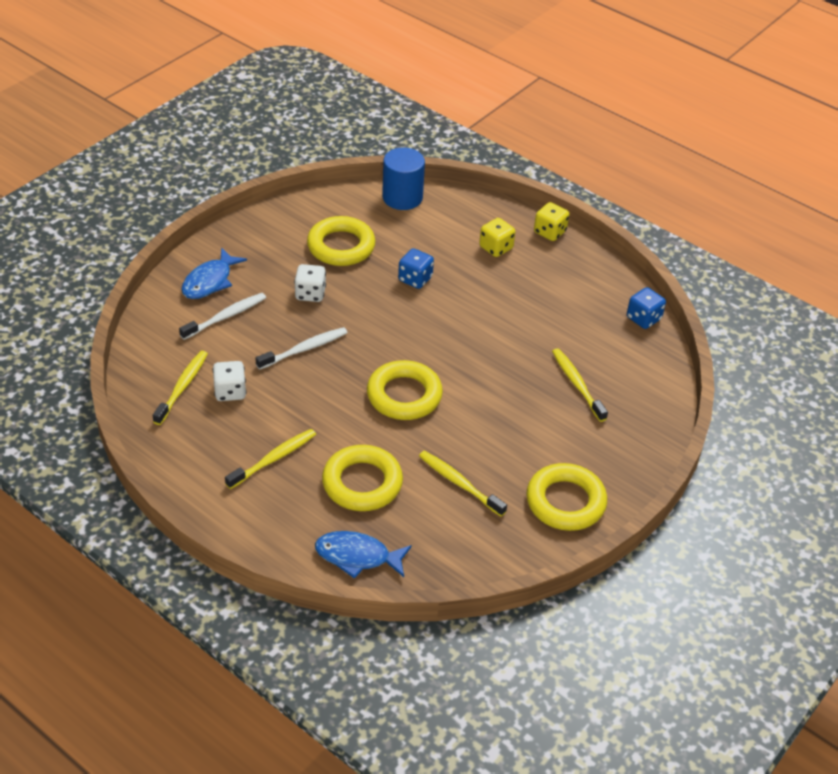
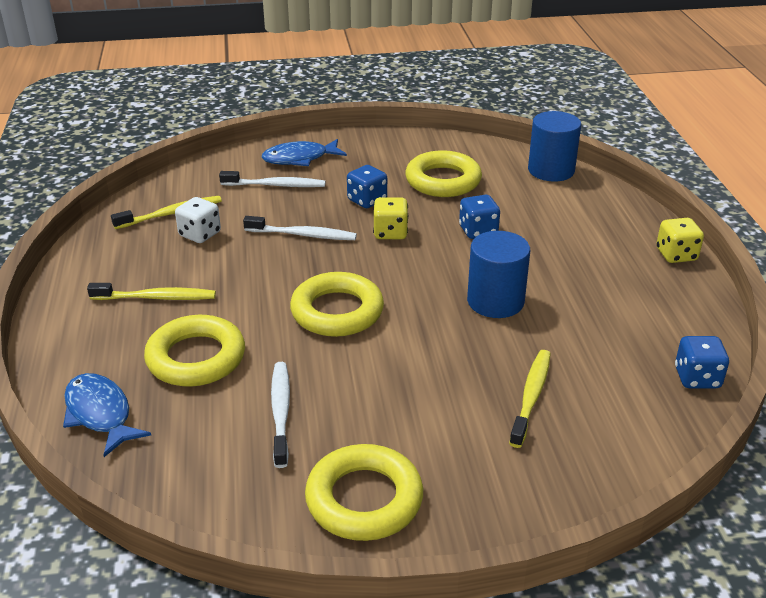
camera: 45 degrees right, 10 degrees down
white dice [294,264,326,302] -> blue dice [347,165,387,208]
yellow toothbrush [419,451,507,516] -> white toothbrush [271,362,290,468]
yellow dice [479,218,515,257] -> yellow dice moved to [373,197,408,239]
none -> blue cylinder [467,231,530,318]

